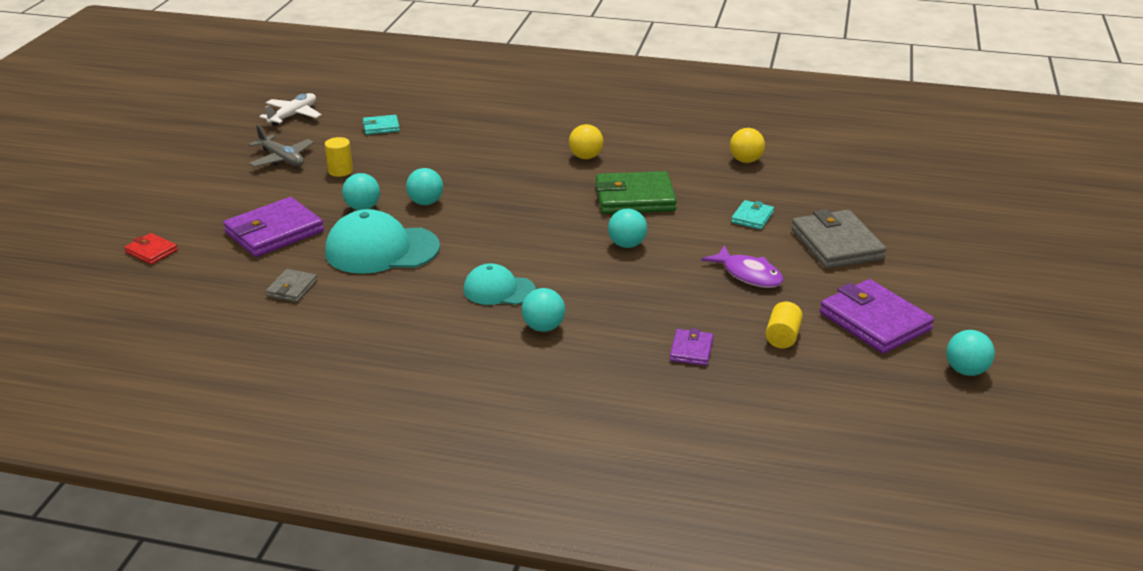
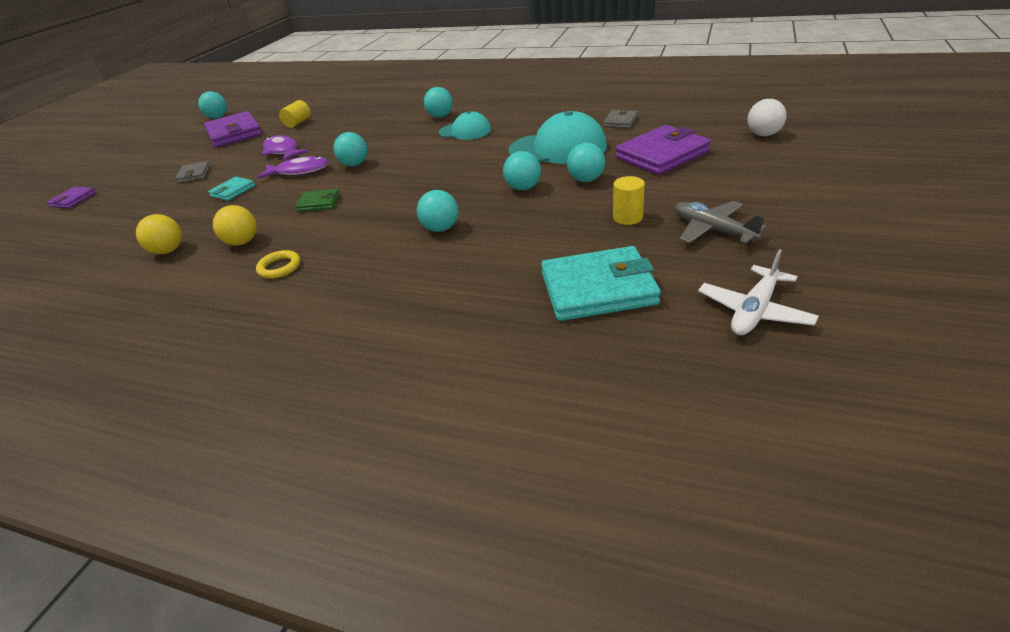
camera: 170 degrees left, 5 degrees up
red wallet [124,233,178,265] -> white ball [747,99,787,136]
turquoise wallet [362,115,400,135] -> turquoise wallet [541,246,661,321], size x1.96
yellow ball [569,124,603,159] -> yellow ball moved to [213,205,257,246]
green wallet [596,171,677,214] -> green wallet [295,189,340,212], size x0.51
purple wallet [670,328,714,366] -> purple wallet moved to [47,187,96,208]
grey wallet [791,209,887,269] -> grey wallet [175,161,211,183], size x0.51
none -> yellow ring [256,250,300,279]
none -> purple fish [257,156,329,179]
none -> turquoise ball [417,190,458,232]

